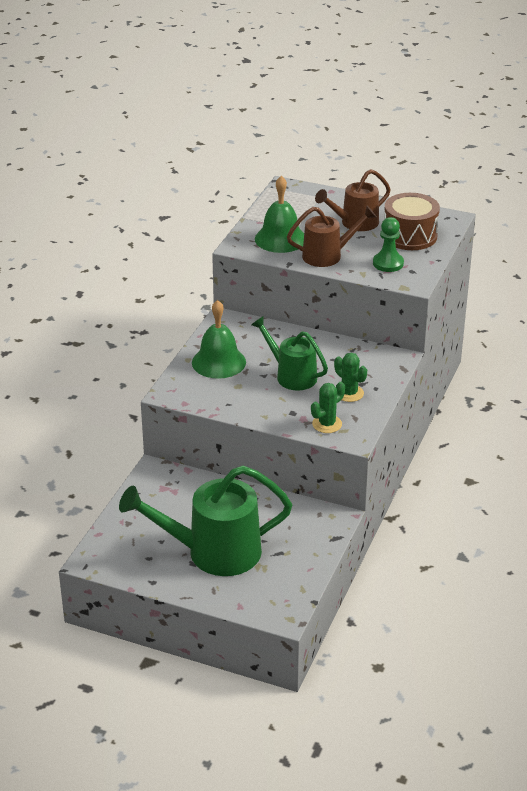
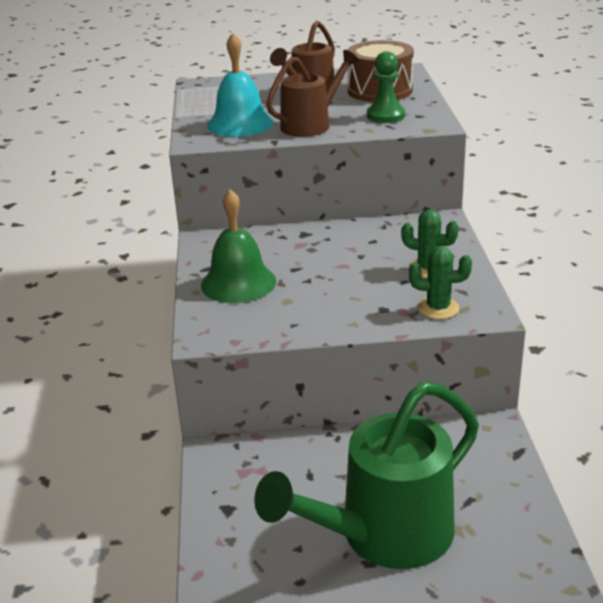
camera: 25 degrees left, 5 degrees down
green watering can [251,316,328,390] -> none
green bell [255,176,304,253] -> turquoise bell [207,33,274,137]
green cactus [311,382,345,433] -> green cactus turned 75 degrees clockwise [409,246,472,319]

